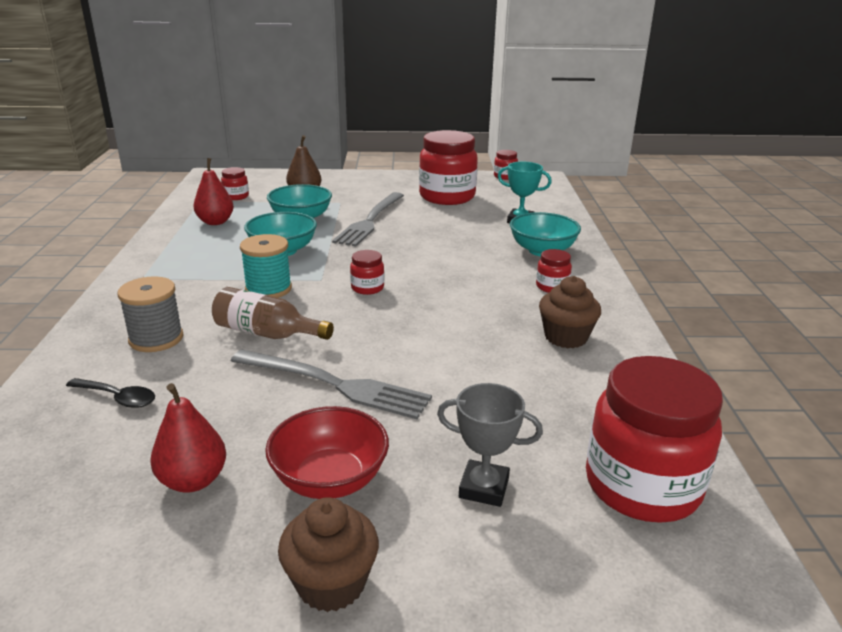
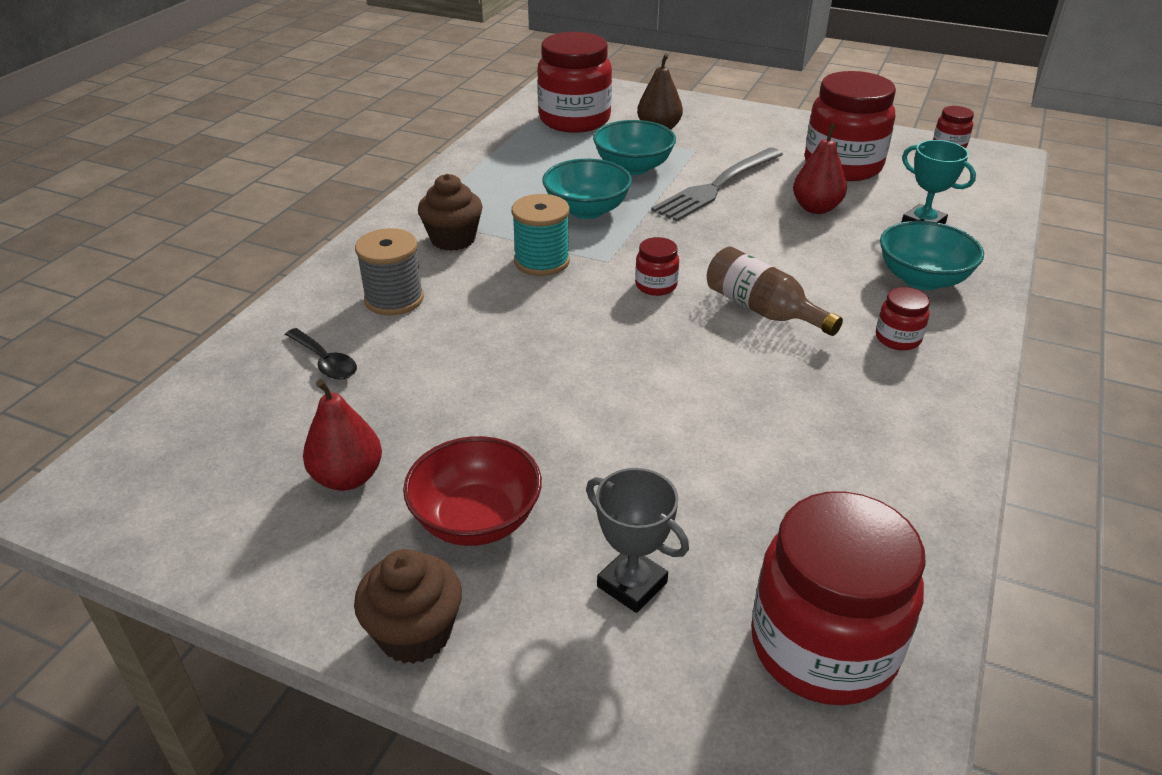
camera: 25 degrees right, 10 degrees up
red pear [193,158,234,225] -> red pear moved to [793,123,847,214]
brown bottle [212,287,334,340] -> brown bottle moved to [707,247,843,336]
red jar [221,167,249,200] -> red jar [537,32,612,133], size x2.26
grey fork [231,350,432,419] -> none
brown cupcake [539,276,601,348] -> brown cupcake moved to [418,174,483,251]

